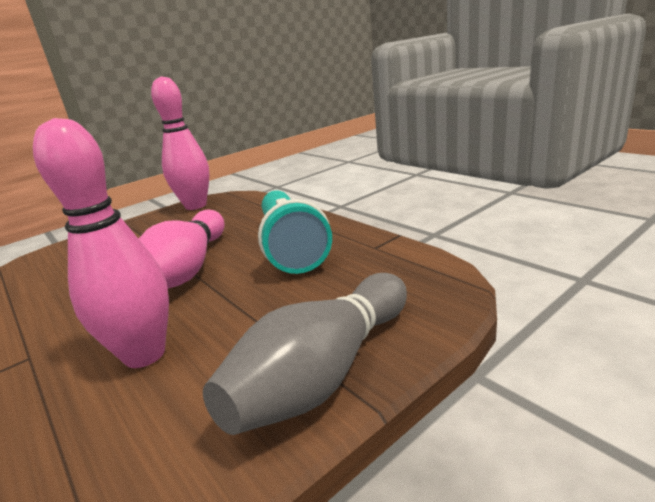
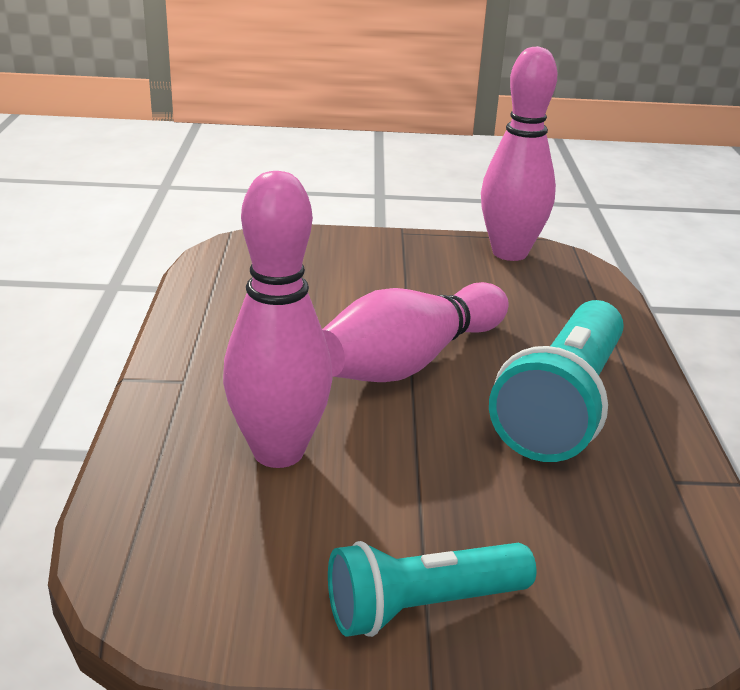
camera: 35 degrees right, 5 degrees up
grey bowling pin [203,273,407,435] -> turquoise flashlight [328,541,537,637]

